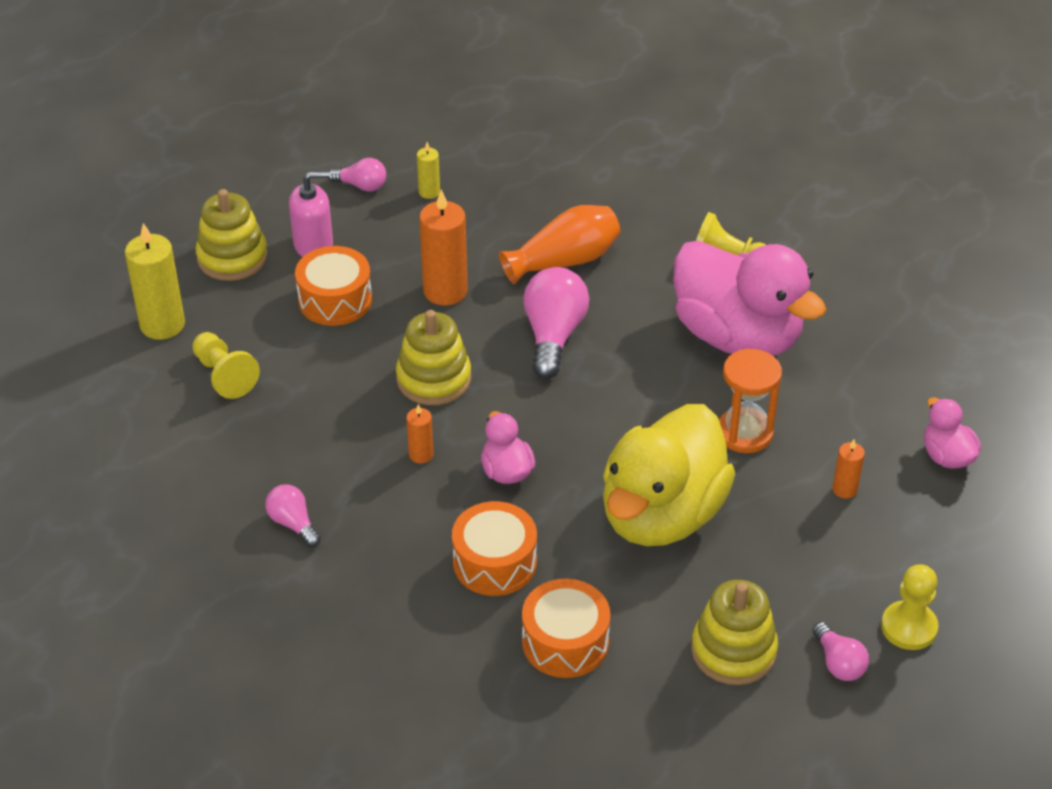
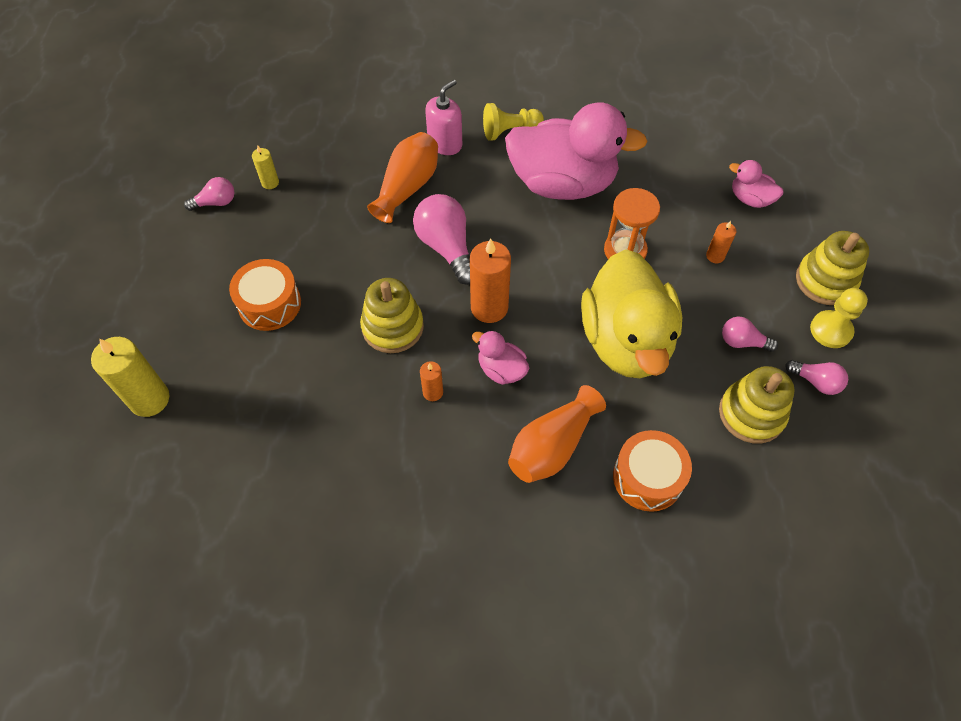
camera: 35 degrees left, 15 degrees up
yellow pawn [192,332,260,399] -> none
yellow stacking toy [196,189,268,281] -> yellow stacking toy moved to [796,231,869,305]
pink light bulb [265,484,321,547] -> pink light bulb moved to [722,317,778,352]
pink soap dispenser [289,171,333,257] -> pink soap dispenser moved to [425,80,462,155]
orange candle [419,190,468,306] -> orange candle moved to [470,239,511,323]
orange drum [452,501,537,596] -> orange vase [508,385,606,483]

